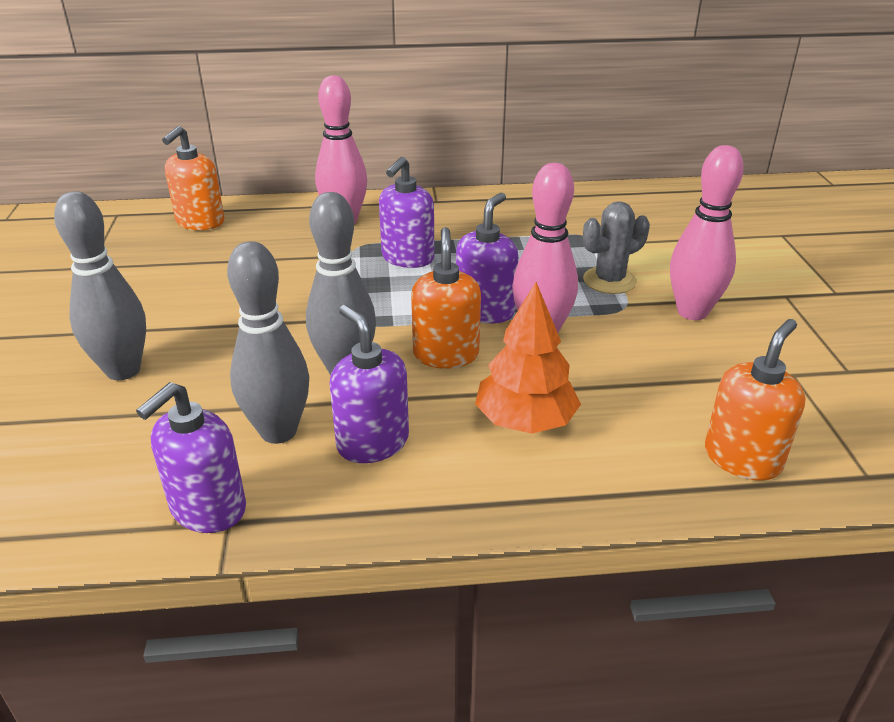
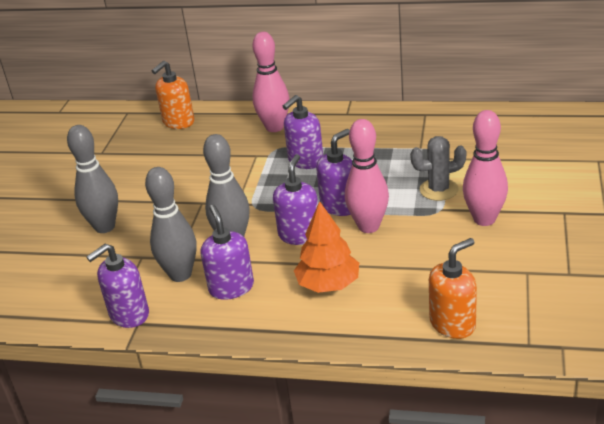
camera: 20 degrees right, 0 degrees up
orange soap dispenser [411,227,481,369] -> purple soap dispenser [273,154,318,245]

